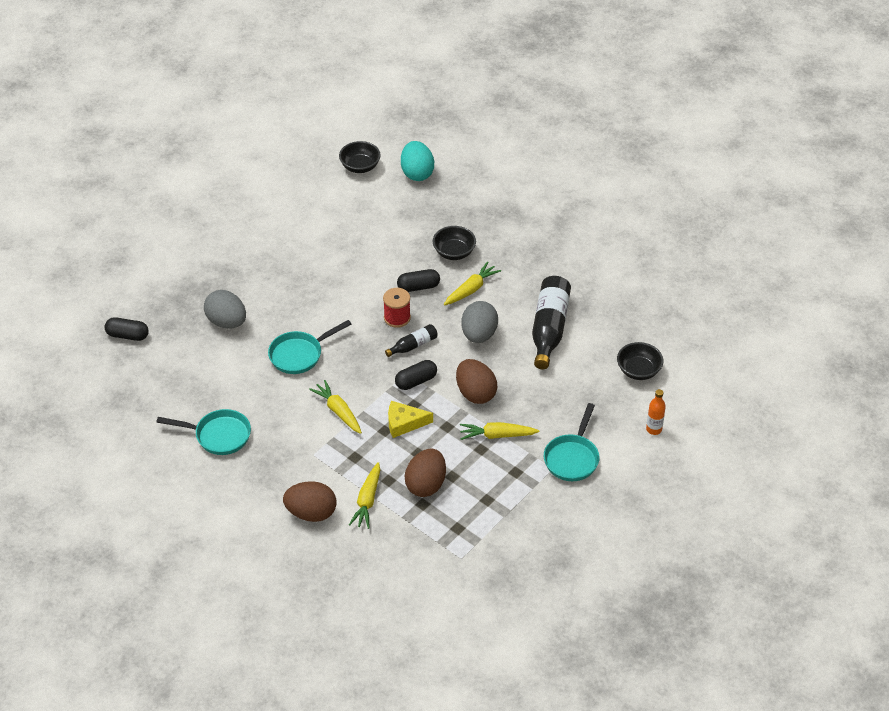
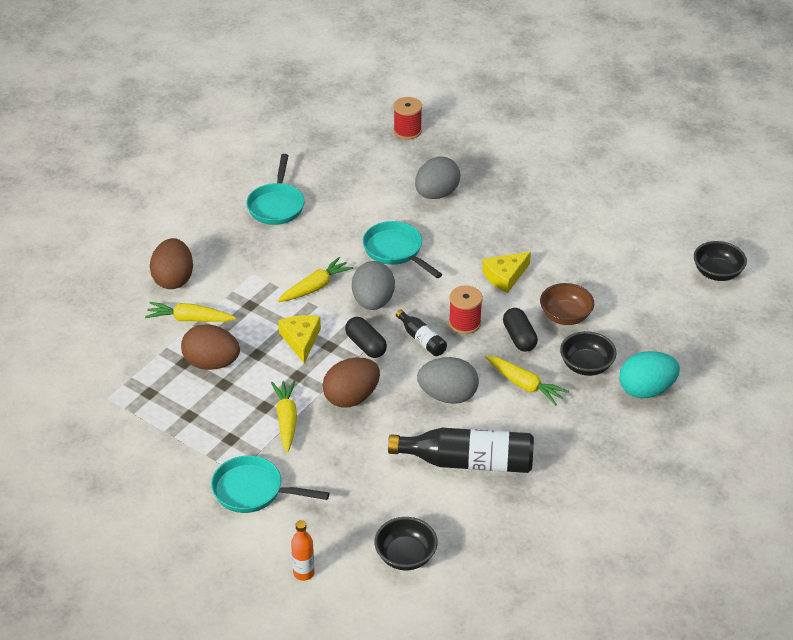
camera: 85 degrees right, 5 degrees down
black capsule [105,317,149,341] -> red spool [394,97,422,139]
turquoise egg [401,141,434,181] -> turquoise egg moved to [619,351,680,398]
none -> grey egg [352,261,395,310]
none -> yellow cheese [482,252,531,293]
none -> brown bowl [540,283,594,325]

